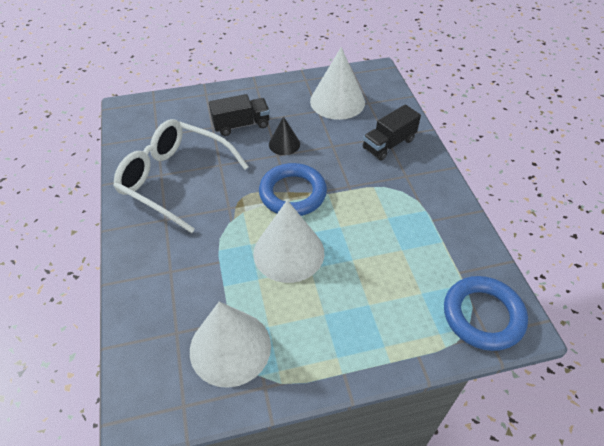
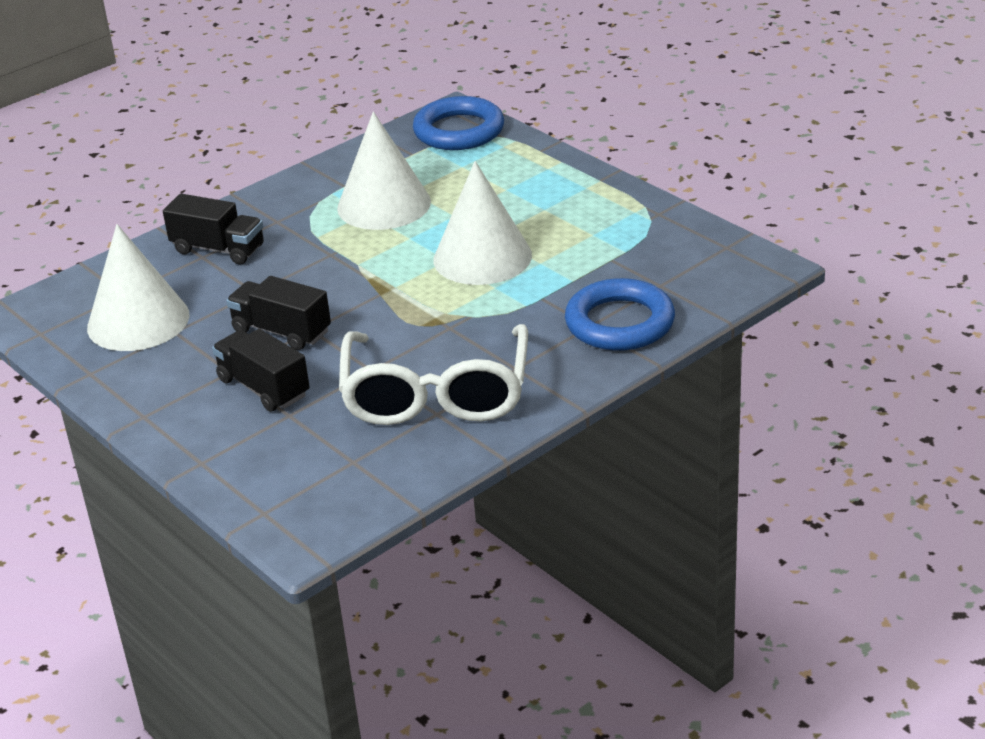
camera: 115 degrees left, 15 degrees down
white cone [190,302,271,388] -> white cone moved to [337,112,431,230]
blue ring [259,163,327,216] -> blue ring moved to [565,278,675,351]
black cone [269,116,300,155] -> black truck [226,276,331,350]

